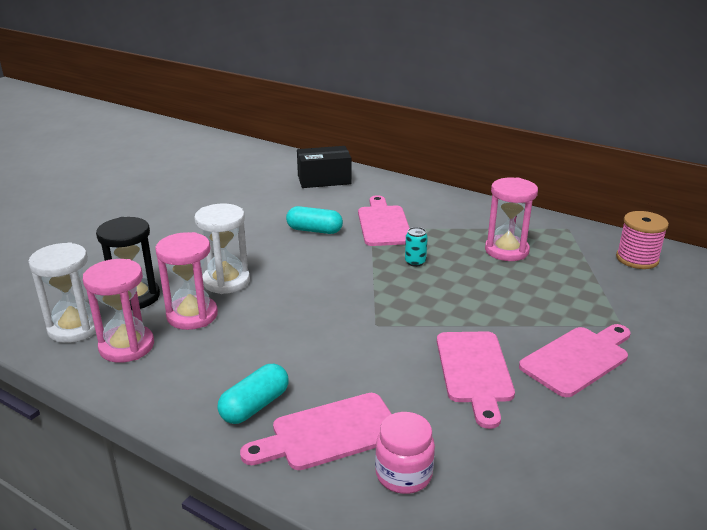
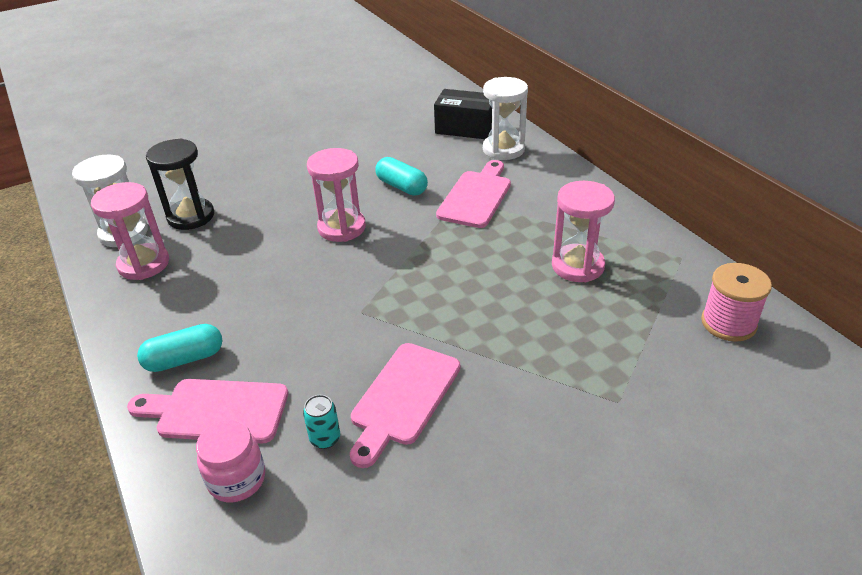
camera: 30 degrees right, 10 degrees up
pink hourglass [155,232,218,330] -> pink hourglass moved to [307,148,366,242]
white hourglass [194,203,250,294] -> white hourglass moved to [483,77,528,160]
turquoise can [405,227,428,267] -> turquoise can moved to [303,395,340,449]
pink cutting board [519,324,631,397] -> none

